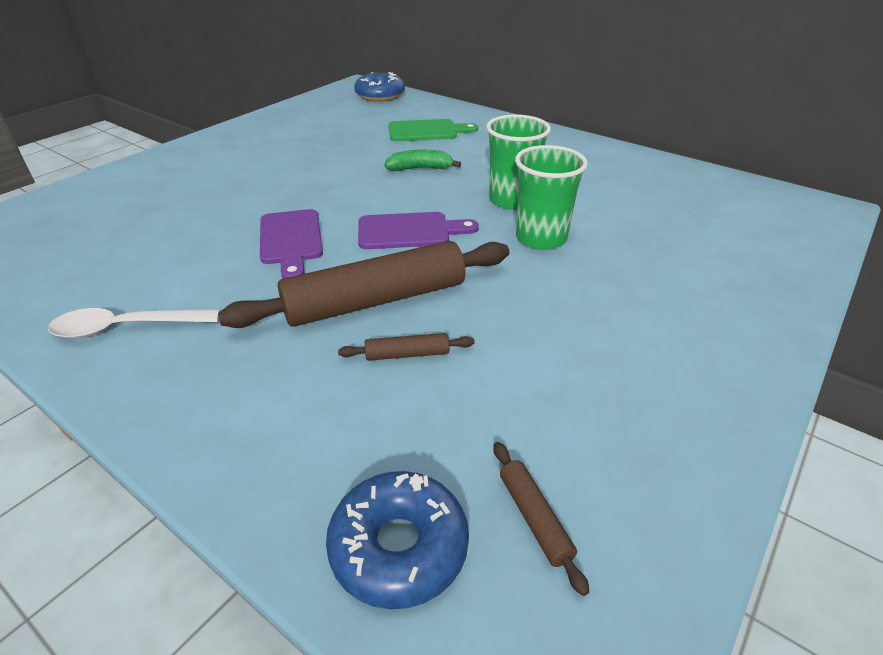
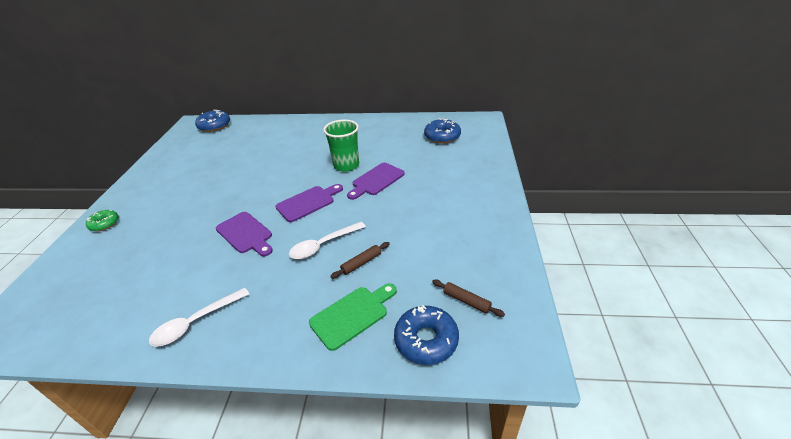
camera: 30 degrees left, 0 degrees up
brown rolling pin [218,241,509,328] -> white spoon [289,222,366,259]
green banana [384,150,461,171] -> none
green cutting board [389,119,478,141] -> green cutting board moved to [309,283,397,351]
green cup [515,145,588,250] -> purple cutting board [347,163,405,200]
none -> green donut [86,210,118,231]
none -> blue donut [424,118,461,144]

